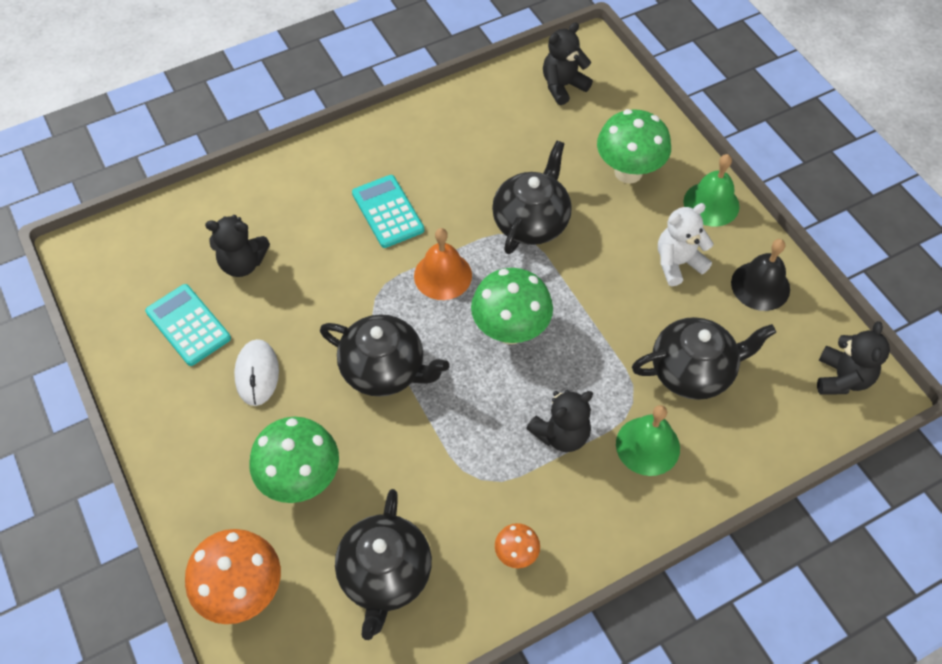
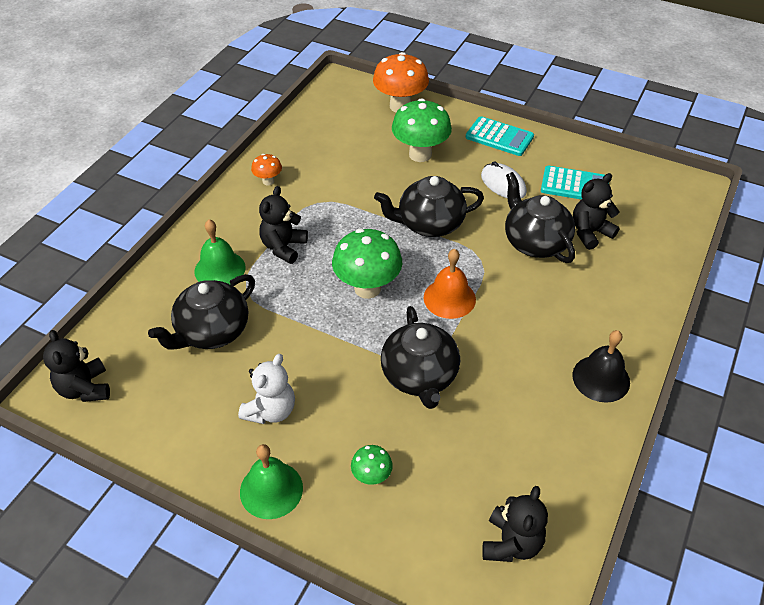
camera: 145 degrees right, 10 degrees down
black teapot [335,489,432,640] -> black teapot moved to [505,172,575,263]
turquoise calculator [352,175,424,248] -> turquoise calculator moved to [466,116,534,156]
green mushroom [597,109,671,184] -> green mushroom [351,445,393,485], size x0.50
black bell [731,239,790,311] -> black bell moved to [572,330,630,403]

